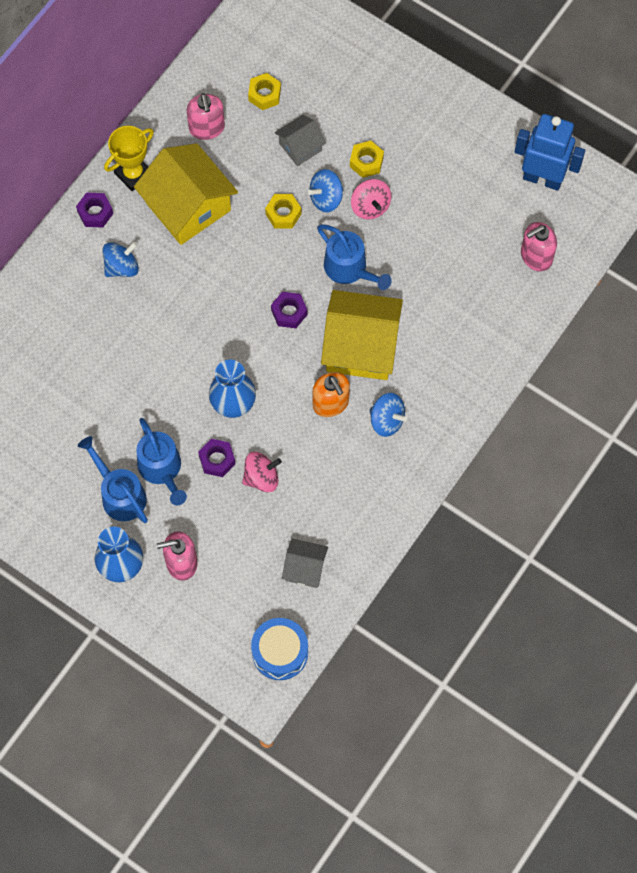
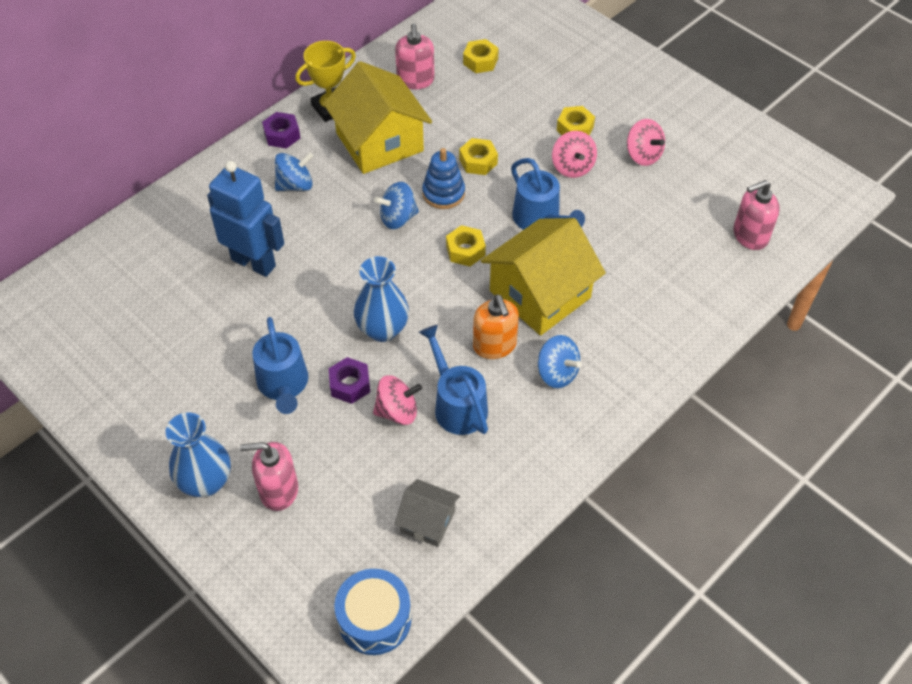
camera: 10 degrees right, 15 degrees down
blue watering can [78,436,148,523] -> blue watering can moved to [419,325,488,435]
purple nut [271,292,307,328] -> yellow nut [446,225,486,267]
grey house [275,115,326,166] -> none
blue spinning top [308,169,344,212] -> blue spinning top moved to [374,182,419,229]
yellow house [321,290,403,380] -> yellow house turned 60 degrees counterclockwise [481,218,606,335]
blue robot [515,114,585,191] -> blue robot moved to [207,161,285,277]
none -> blue stacking toy [422,148,465,209]
none -> pink spinning top [627,119,665,166]

